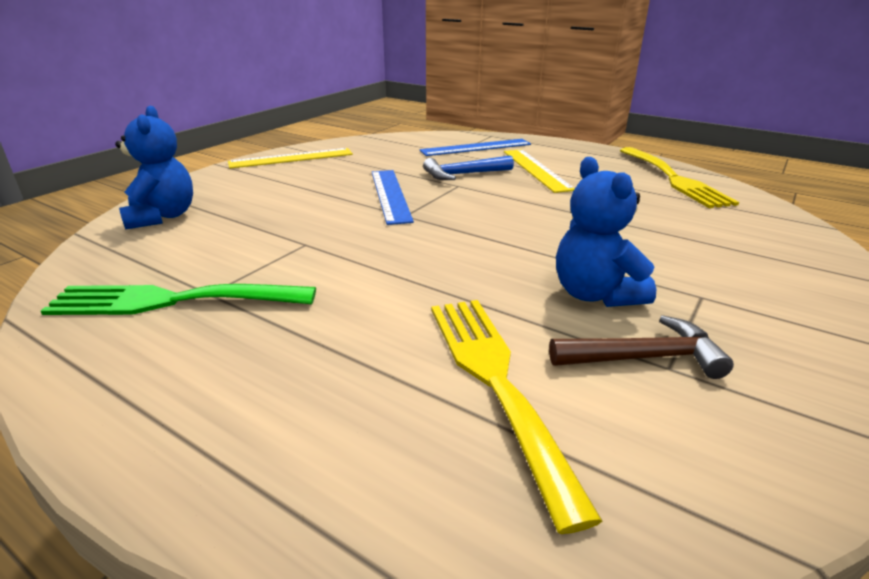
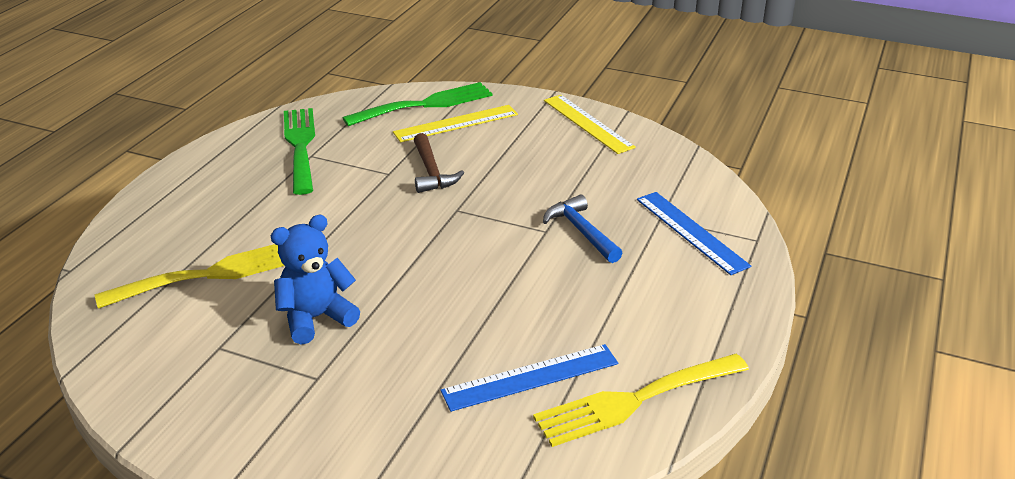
camera: 80 degrees right, 5 degrees up
blue teddy bear [115,105,193,229] -> green fork [342,82,493,126]
blue ruler [372,170,414,225] -> blue ruler moved to [441,344,618,412]
yellow ruler [504,150,575,193] -> yellow ruler moved to [393,105,518,142]
brown hammer [549,315,734,379] -> brown hammer moved to [414,133,464,193]

